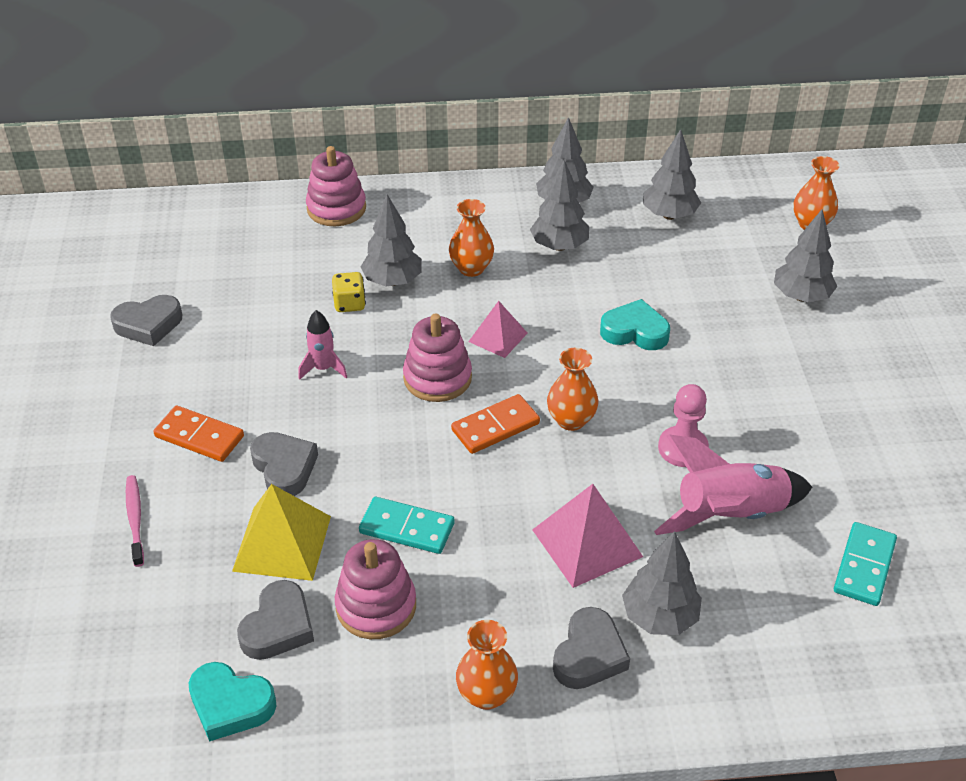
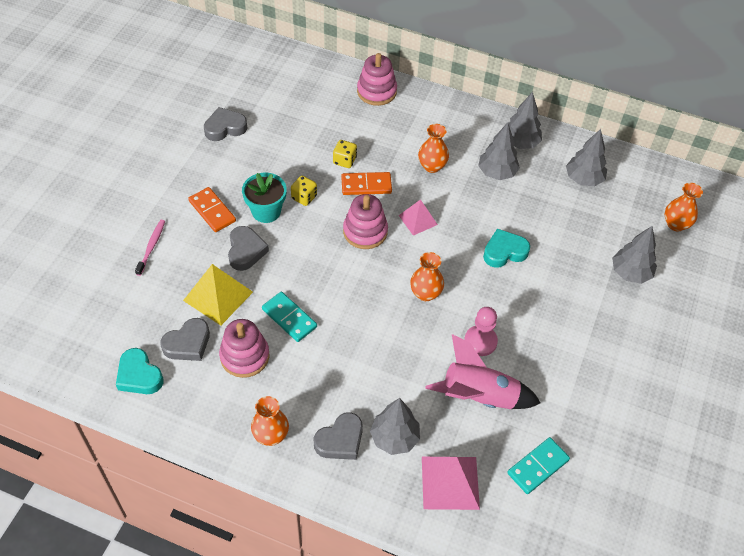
camera: 25 degrees right, 10 degrees up
grey heart [110,295,182,346] -> grey heart turned 150 degrees clockwise [204,107,247,141]
pink rocket [298,310,347,380] -> yellow dice [291,176,317,206]
grey tree [361,194,421,287] -> none
orange domino [451,394,540,454] -> orange domino moved to [341,172,392,195]
pink pyramid [532,484,643,588] -> pink pyramid moved to [422,457,480,510]
turquoise heart [600,299,670,350] -> turquoise heart turned 60 degrees counterclockwise [483,229,530,268]
none -> turquoise flower pot [242,173,287,223]

